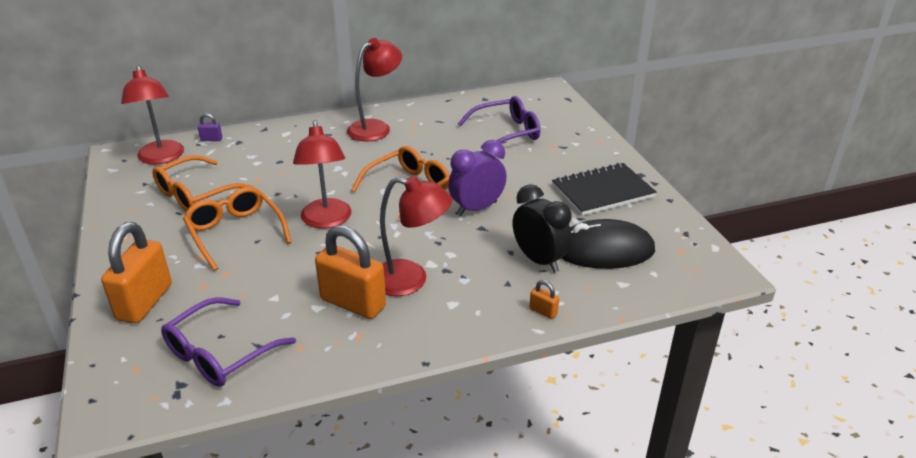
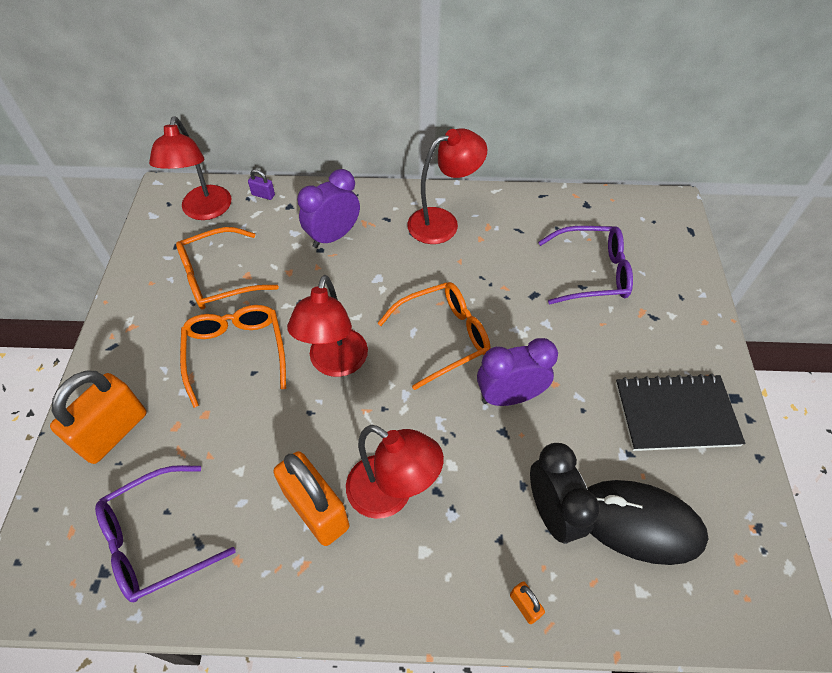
camera: 20 degrees right, 20 degrees up
none -> purple clock [297,169,360,248]

